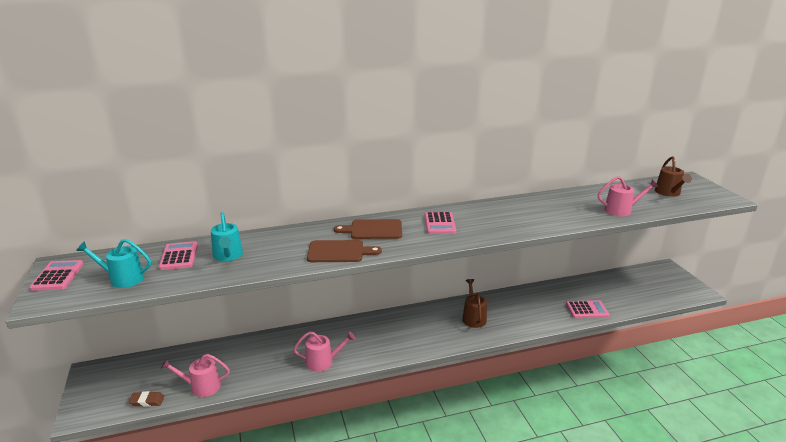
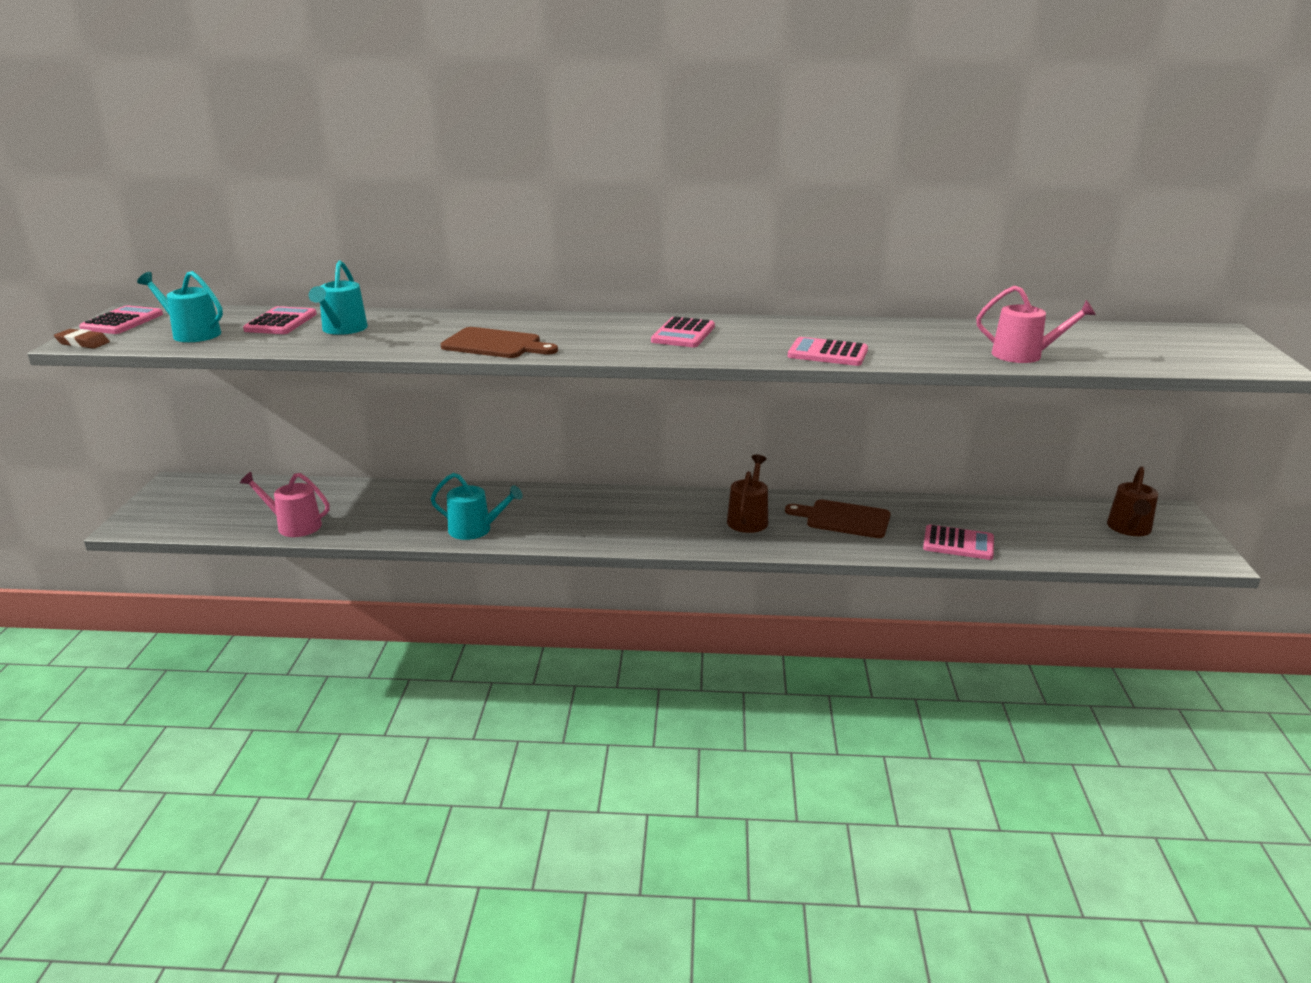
camera: 20 degrees right, 0 degrees up
brown eraser [129,391,164,407] -> brown eraser moved to [54,329,110,349]
pink watering can [293,331,356,372] -> turquoise watering can [430,473,523,540]
brown cutting board [334,219,402,239] -> brown cutting board moved to [785,500,891,538]
brown watering can [655,156,692,197] -> brown watering can moved to [1107,466,1158,536]
none -> pink calculator [788,337,868,366]

